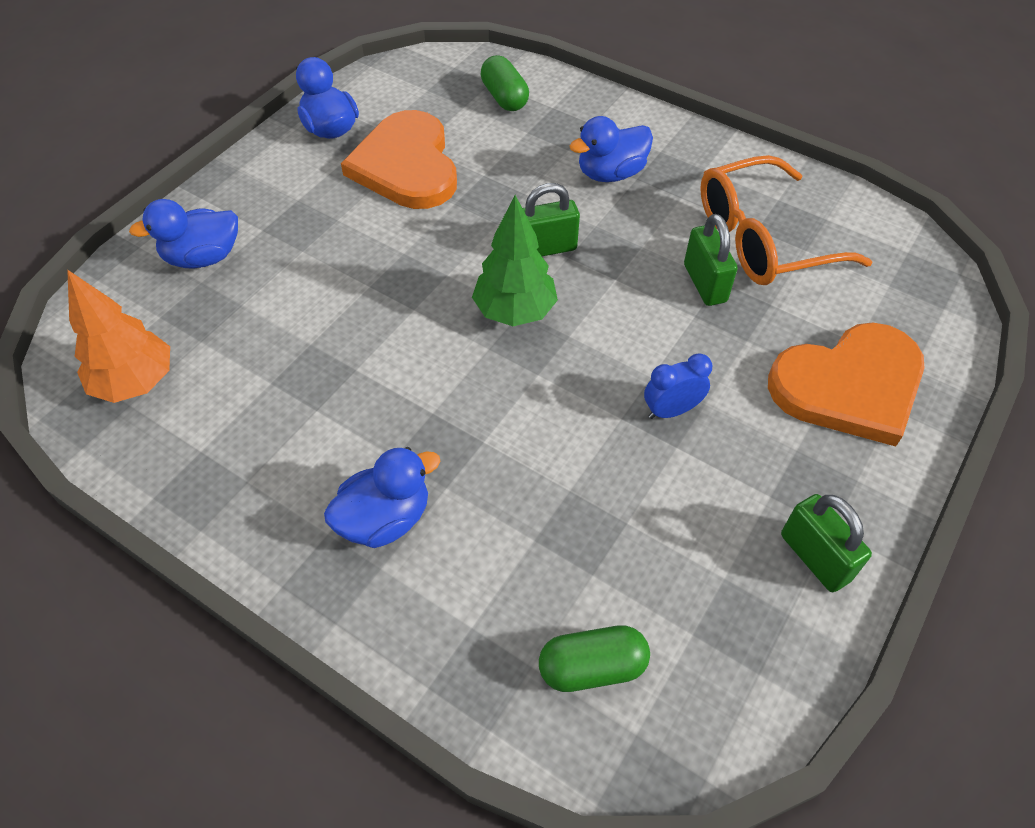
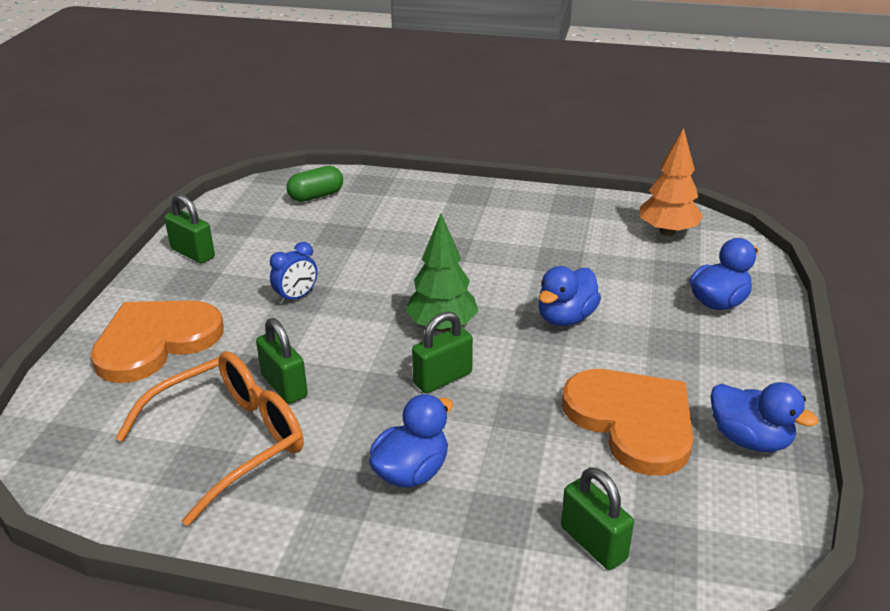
camera: 160 degrees right, 20 degrees down
blue duck [324,447,440,548] -> blue duck moved to [539,266,601,326]
green capsule [481,55,529,111] -> green padlock [561,467,634,570]

